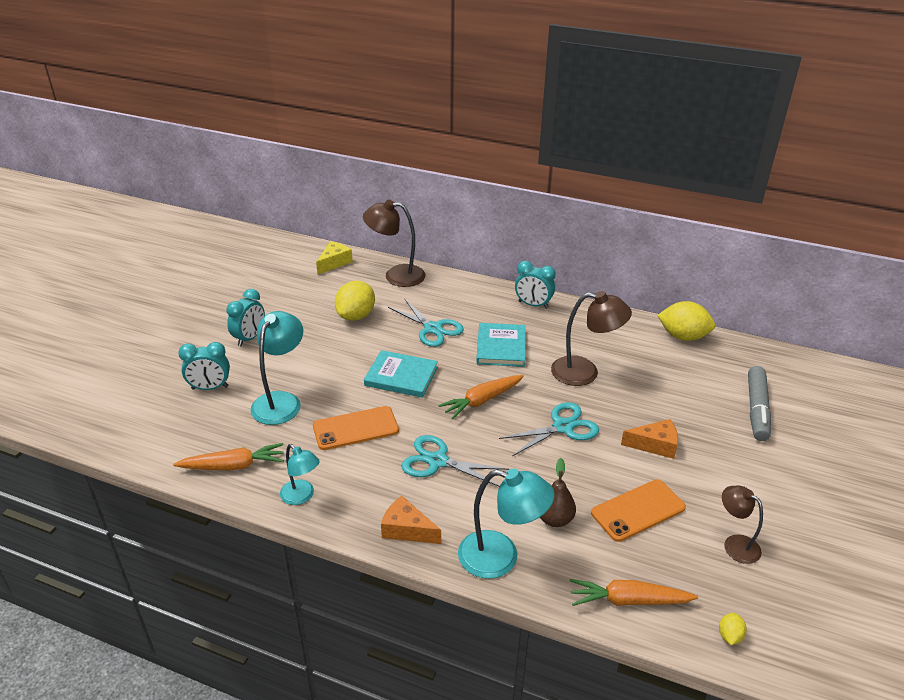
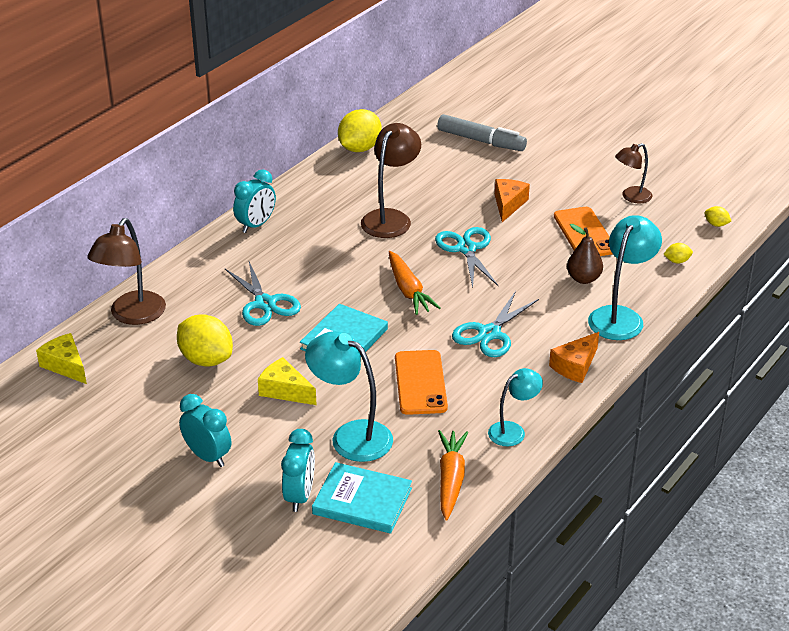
camera: 75 degrees left, 0 degrees up
turquoise scissors [388,298,464,347] -> turquoise scissors turned 90 degrees clockwise [225,262,301,326]
turquoise book [476,323,525,367] -> turquoise book moved to [312,462,412,534]
orange carrot [570,579,698,606] -> yellow lemon [664,243,693,264]
none -> yellow cheese [258,357,317,405]

